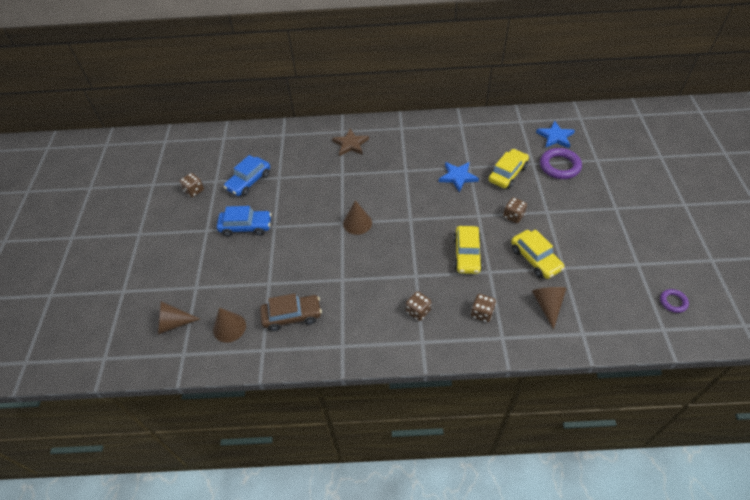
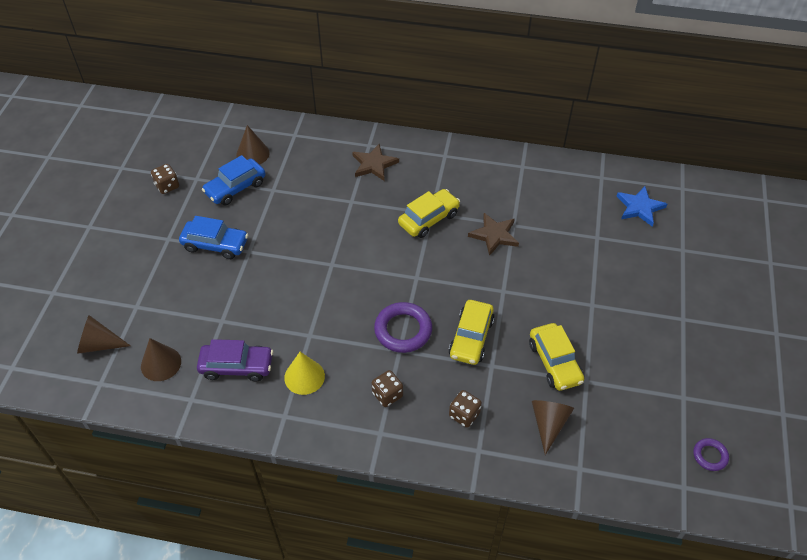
camera: 10 degrees right, 0 degrees up
brown car [260,293,322,331] -> purple car [197,339,273,381]
brown cone [343,200,372,235] -> brown cone moved to [236,125,270,165]
blue star [439,162,479,192] -> brown star [468,213,519,256]
yellow car [489,149,529,189] -> yellow car moved to [398,189,460,238]
brown dice [503,197,527,223] -> none
purple ring [540,148,582,179] -> purple ring moved to [374,302,432,353]
none -> yellow cone [284,352,325,395]

